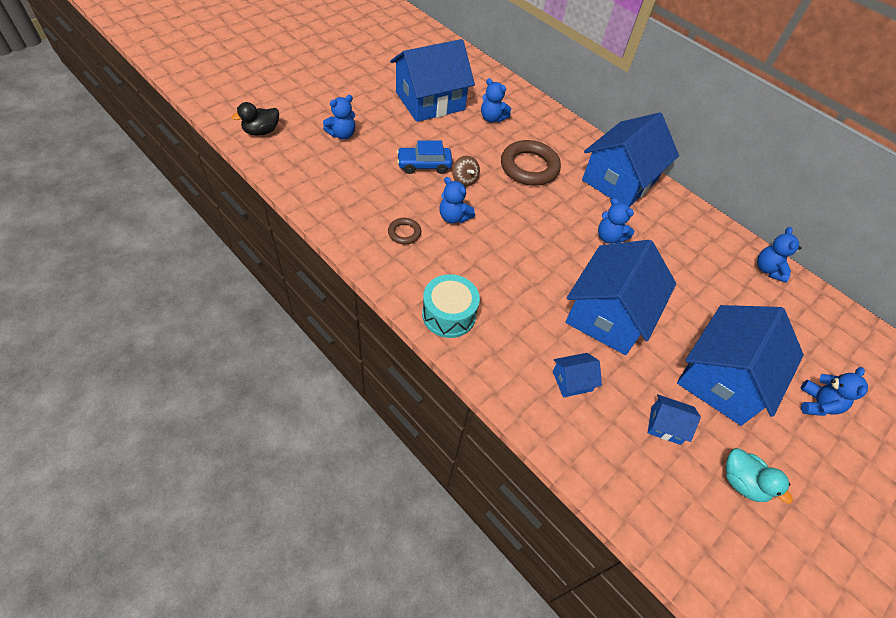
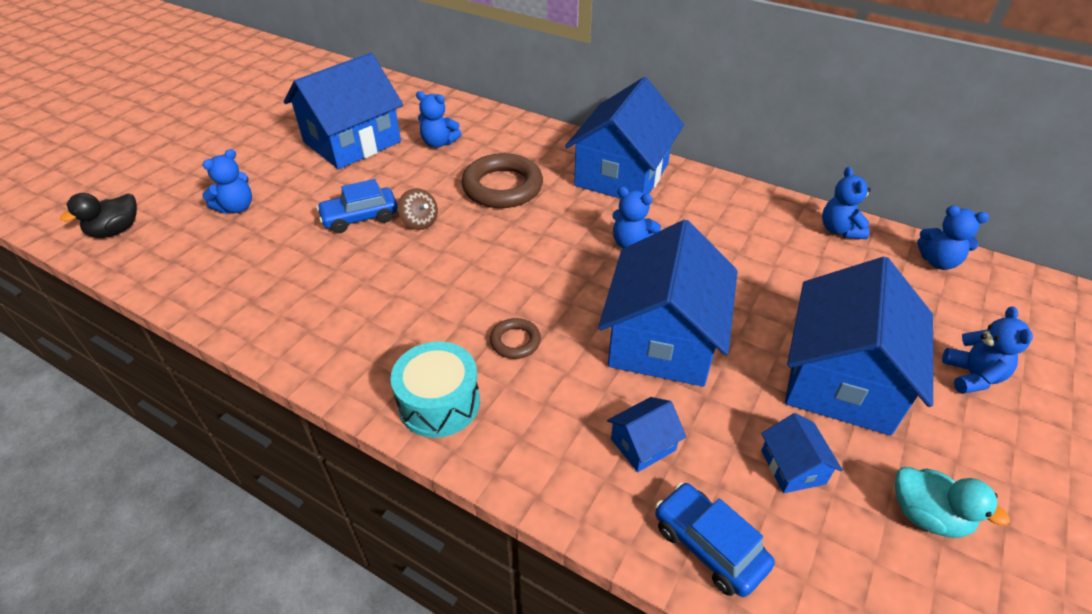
camera: 10 degrees left, 10 degrees down
brown ring [388,218,421,244] -> brown ring moved to [490,318,541,359]
blue teddy bear [439,177,475,224] -> blue teddy bear moved to [917,206,989,270]
blue house [648,394,701,445] -> blue house turned 75 degrees clockwise [761,413,843,493]
none -> blue car [655,482,775,597]

